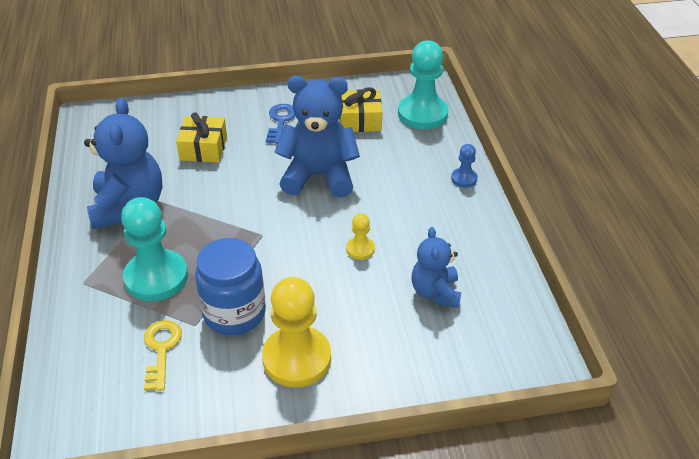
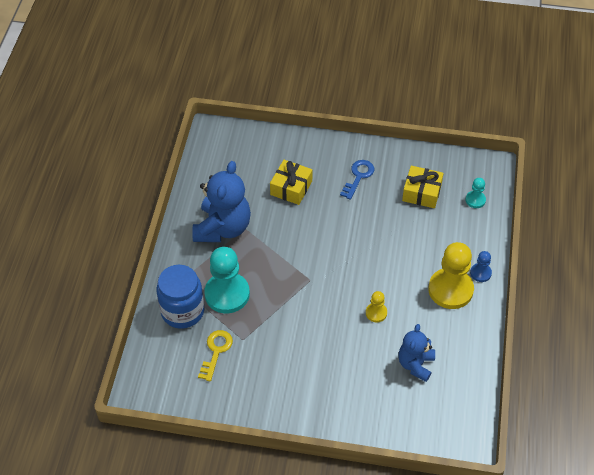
camera: 20 degrees right, 10 degrees up
blue jar [195,238,266,335] -> blue jar moved to [156,265,204,329]
yellow pawn [262,277,331,387] -> yellow pawn moved to [428,242,474,309]
blue teddy bear [275,76,360,198] -> none
turquoise pawn [398,40,449,129] -> turquoise pawn [466,178,486,208], size x0.47

